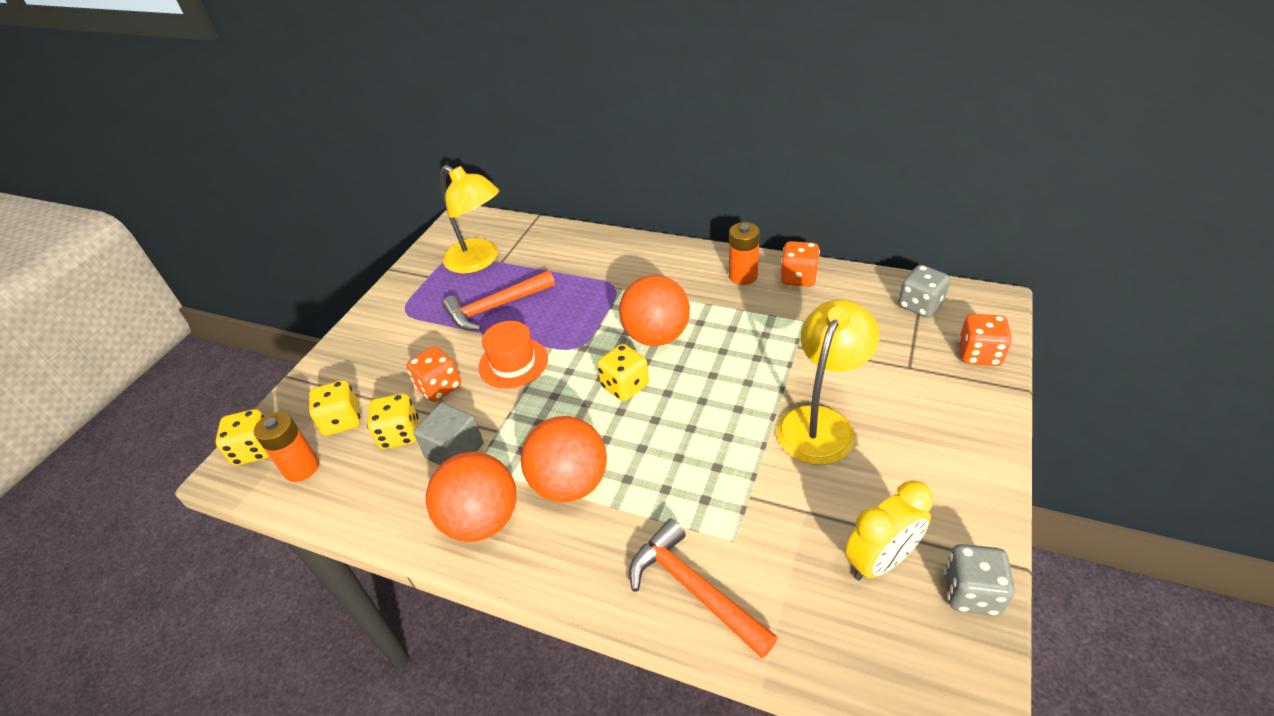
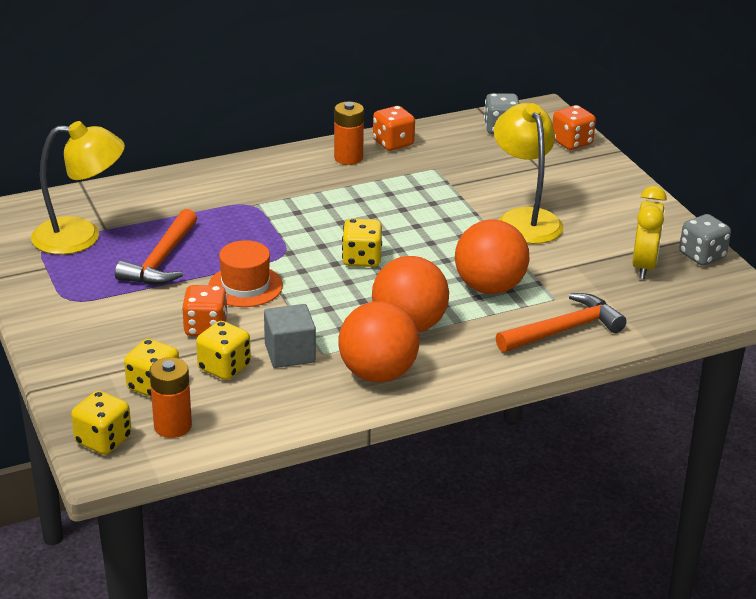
camera: 50 degrees left, 10 degrees down
orange ball [619,275,690,346] -> orange ball moved to [455,220,529,294]
orange hammer [629,519,778,658] -> orange hammer turned 150 degrees clockwise [496,293,627,352]

